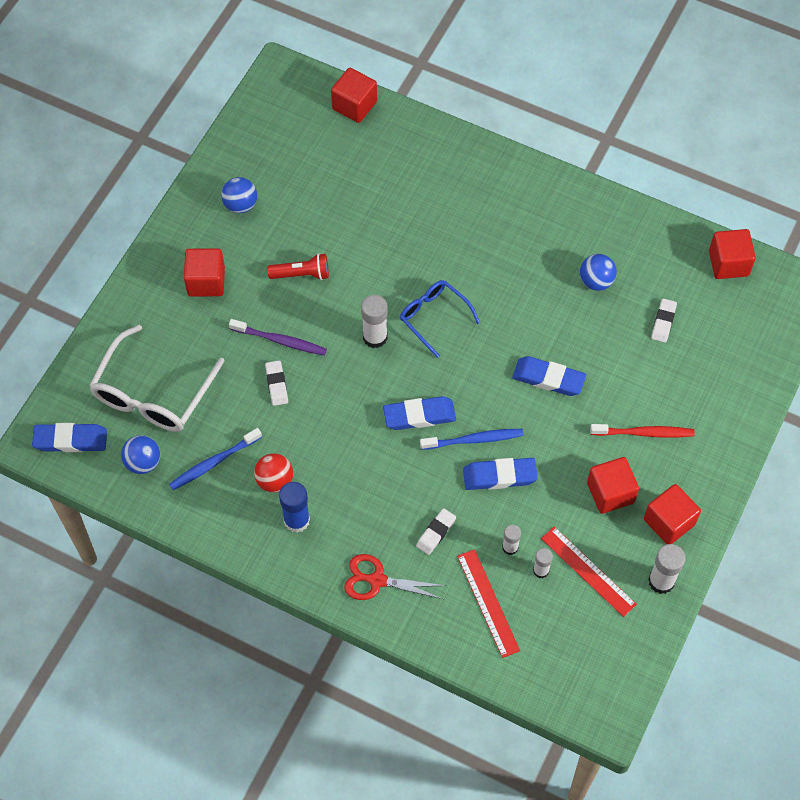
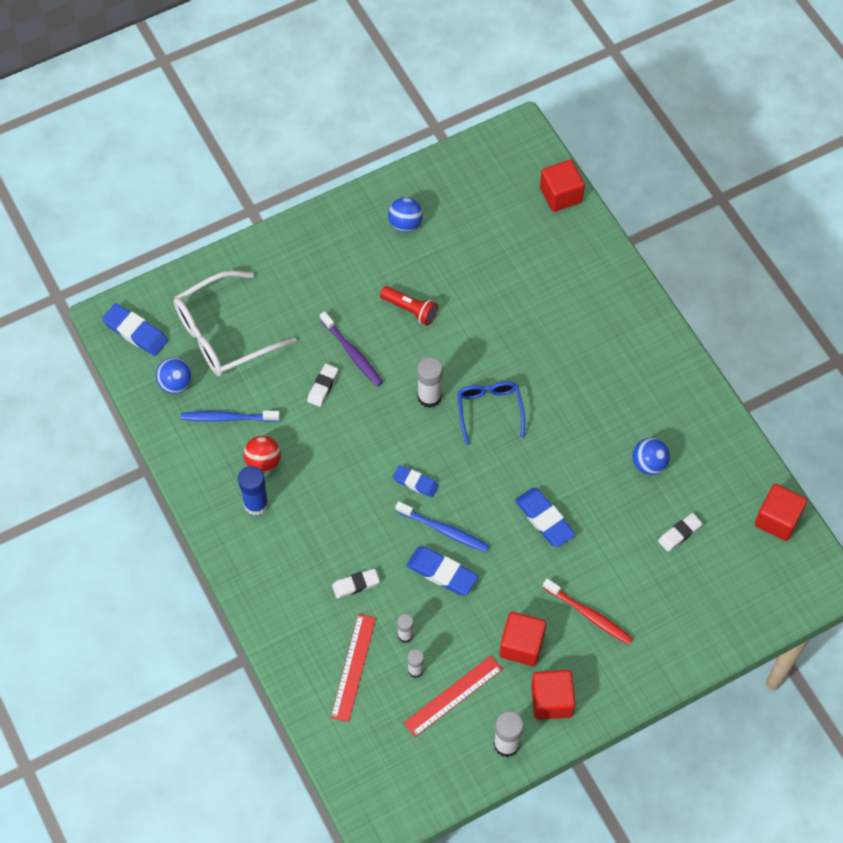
camera: 35 degrees right, 0 degrees up
red cube [184,249,225,296] -> none
red scissors [344,554,446,600] -> none
blue eraser [383,396,456,430] -> blue eraser [393,465,439,498], size x0.65
red ruler [541,527,637,617] -> red ruler turned 60 degrees clockwise [403,656,503,737]

